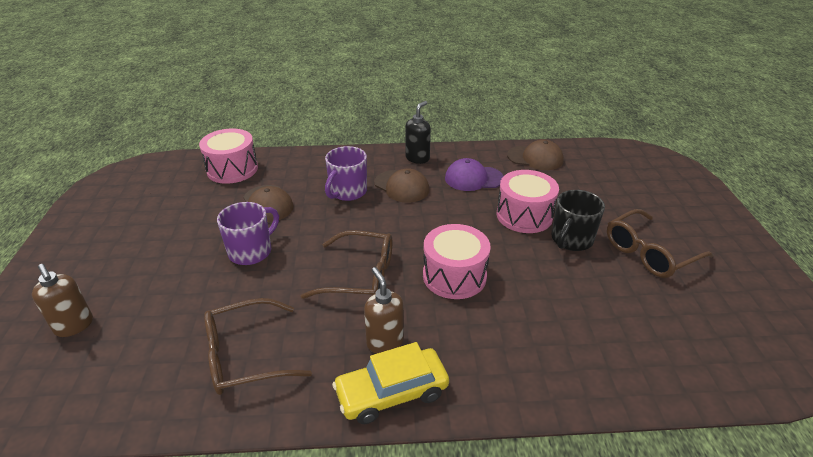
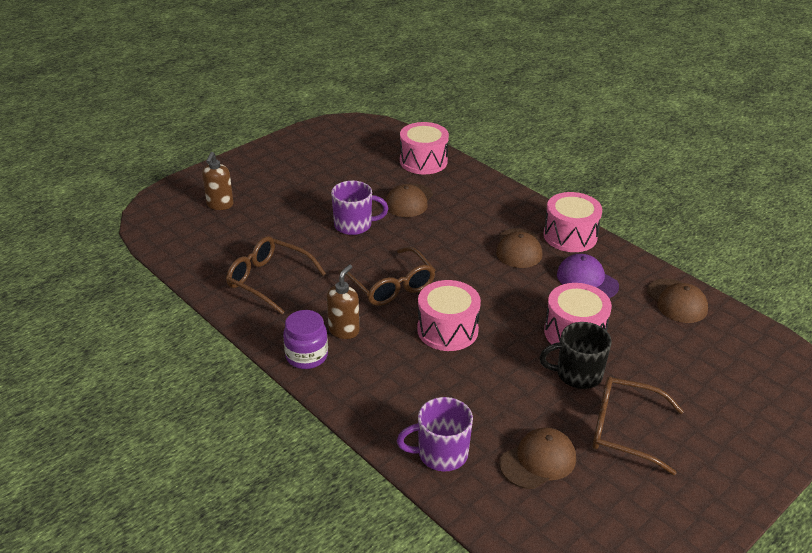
camera: 50 degrees right, 0 degrees up
purple mug [325,146,367,201] -> purple mug moved to [397,397,473,471]
yellow car [332,342,449,424] -> purple jar [283,310,328,369]
black soap dispenser [405,101,431,164] -> pink drum [543,192,602,252]
none -> brown cap [500,427,576,489]

